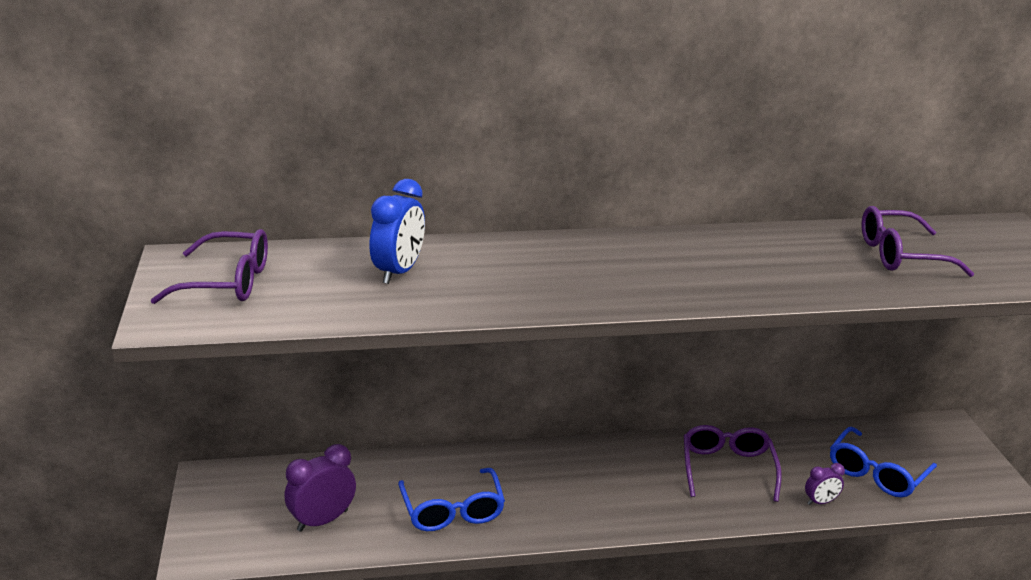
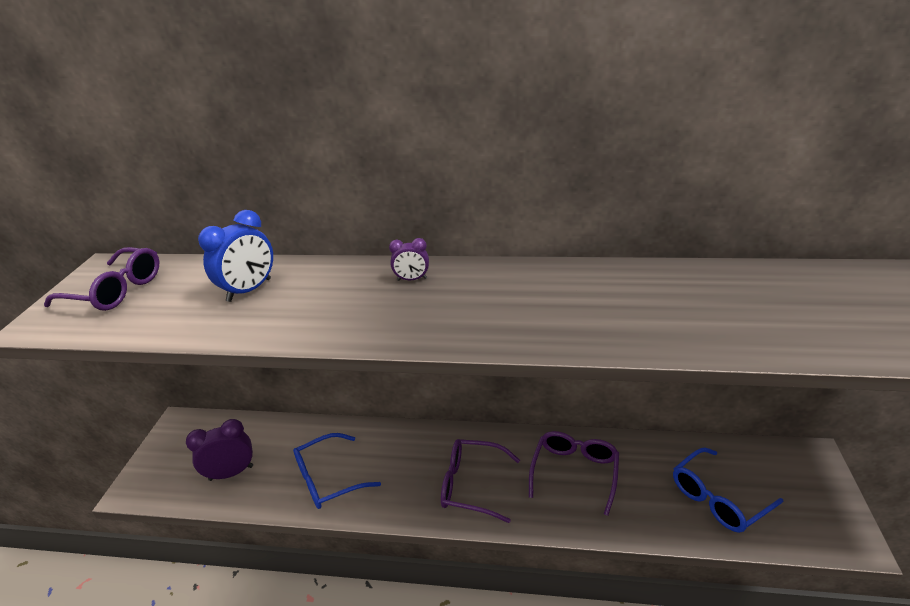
camera: 20 degrees right, 5 degrees up
blue glasses [398,468,505,531] -> blue glasses turned 60 degrees clockwise [293,433,381,509]
purple clock [805,463,845,505] -> purple clock moved to [389,238,429,281]
purple glasses [862,206,974,277] -> purple glasses moved to [441,439,520,523]

